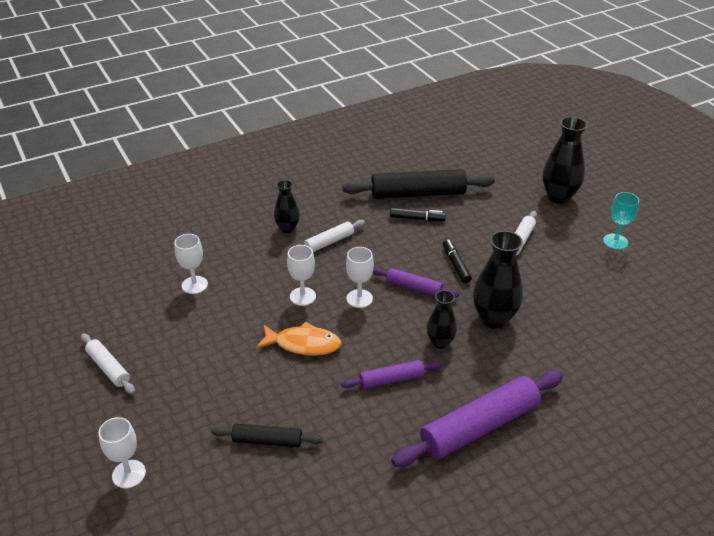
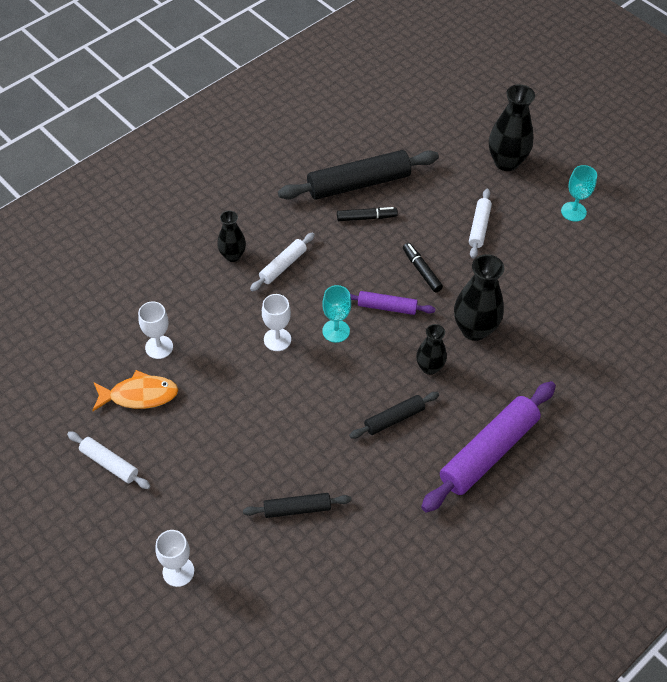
camera: 15 degrees left, 15 degrees up
orange fish [256,322,341,356] -> orange fish moved to [92,370,178,411]
purple rolling pin [341,360,442,389] -> black rolling pin [349,392,439,439]
white goblet [346,247,374,308] -> turquoise goblet [322,285,351,343]

